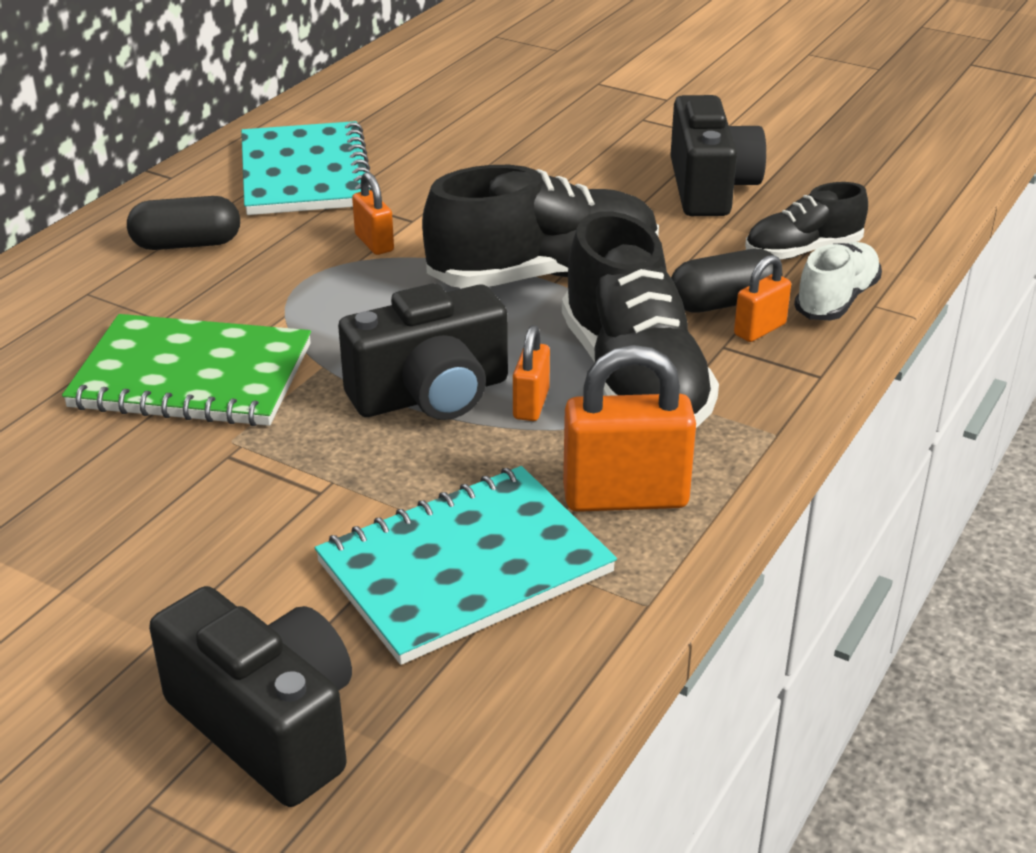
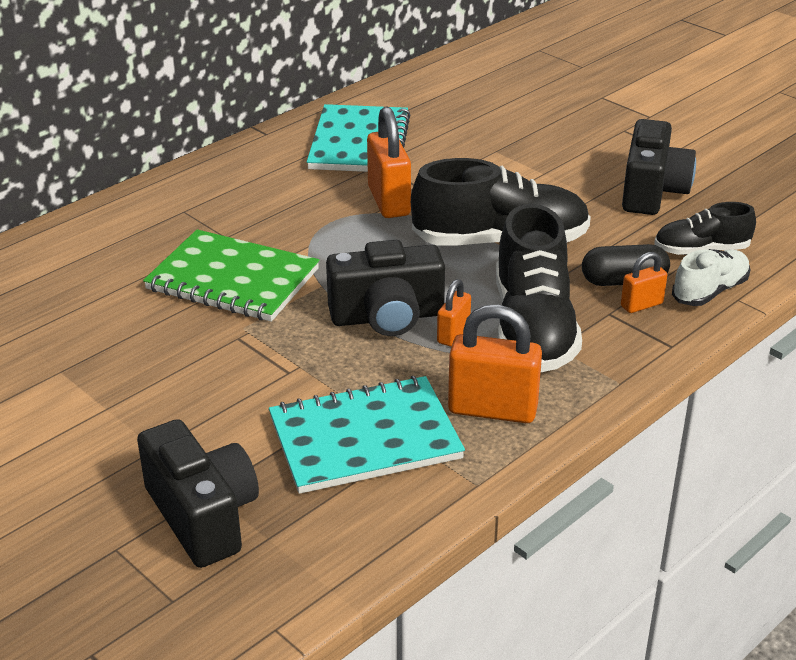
camera: 15 degrees right, 0 degrees up
black capsule [127,196,240,250] -> none
orange padlock [352,172,394,255] -> orange padlock [367,106,411,218], size x1.84

